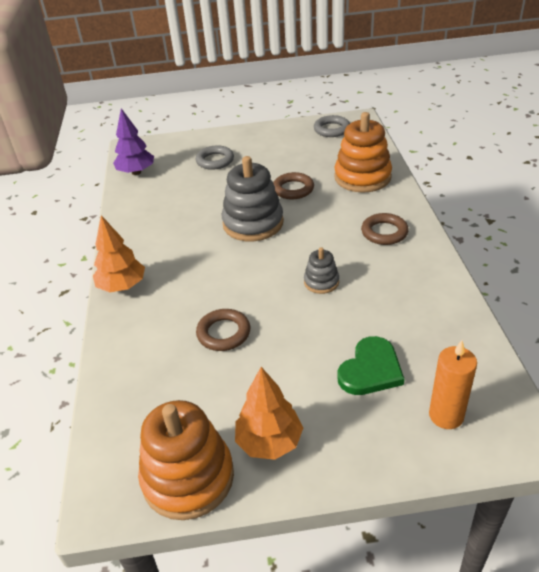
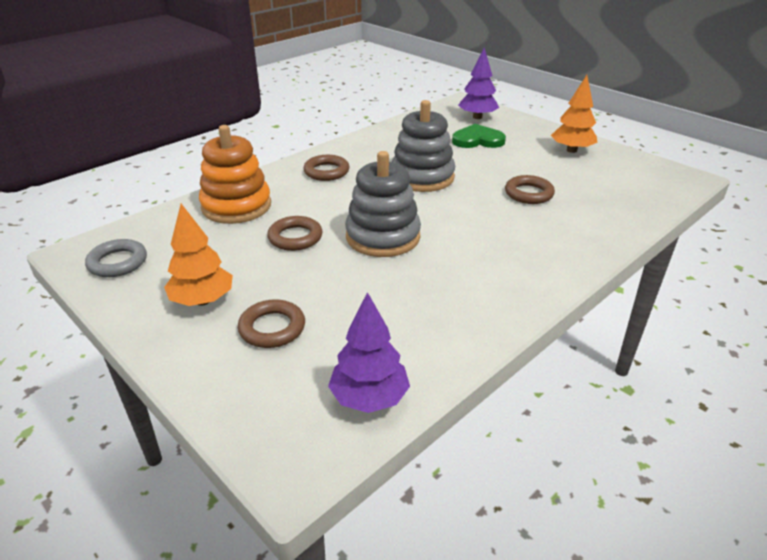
camera: 130 degrees left, 5 degrees down
orange tree [93,215,145,292] -> orange tree moved to [164,204,233,306]
orange stacking toy [138,400,234,520] -> none
grey ring [196,145,234,170] -> brown ring [238,299,305,348]
grey stacking toy [304,247,339,294] -> grey stacking toy [392,100,455,192], size x1.97
orange candle [429,340,477,429] -> purple tree [458,48,499,119]

